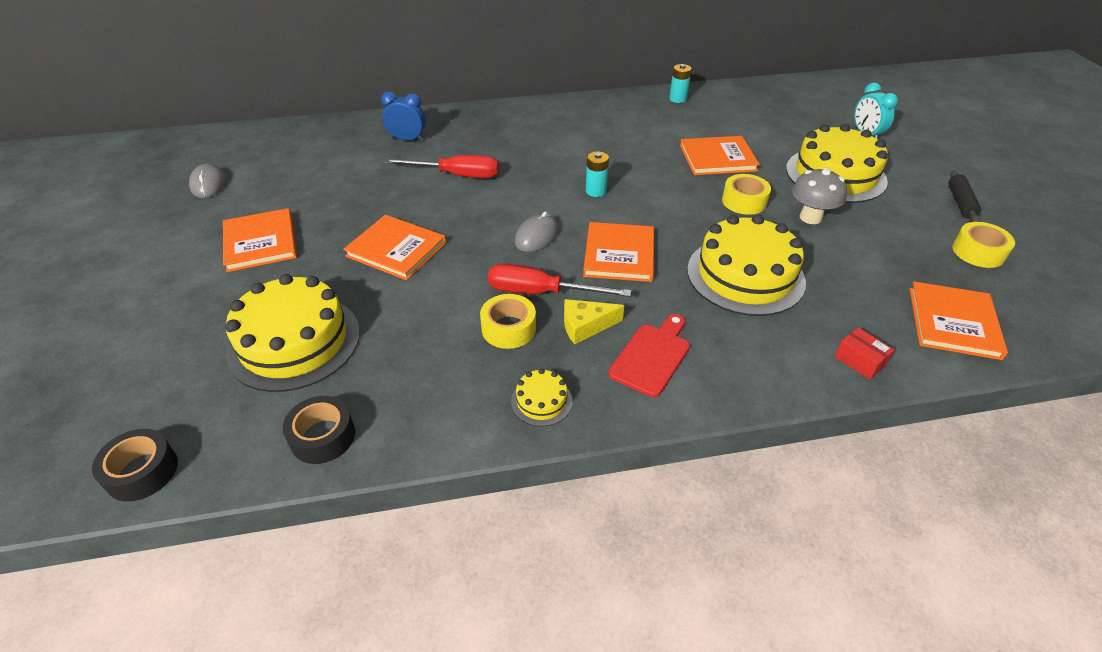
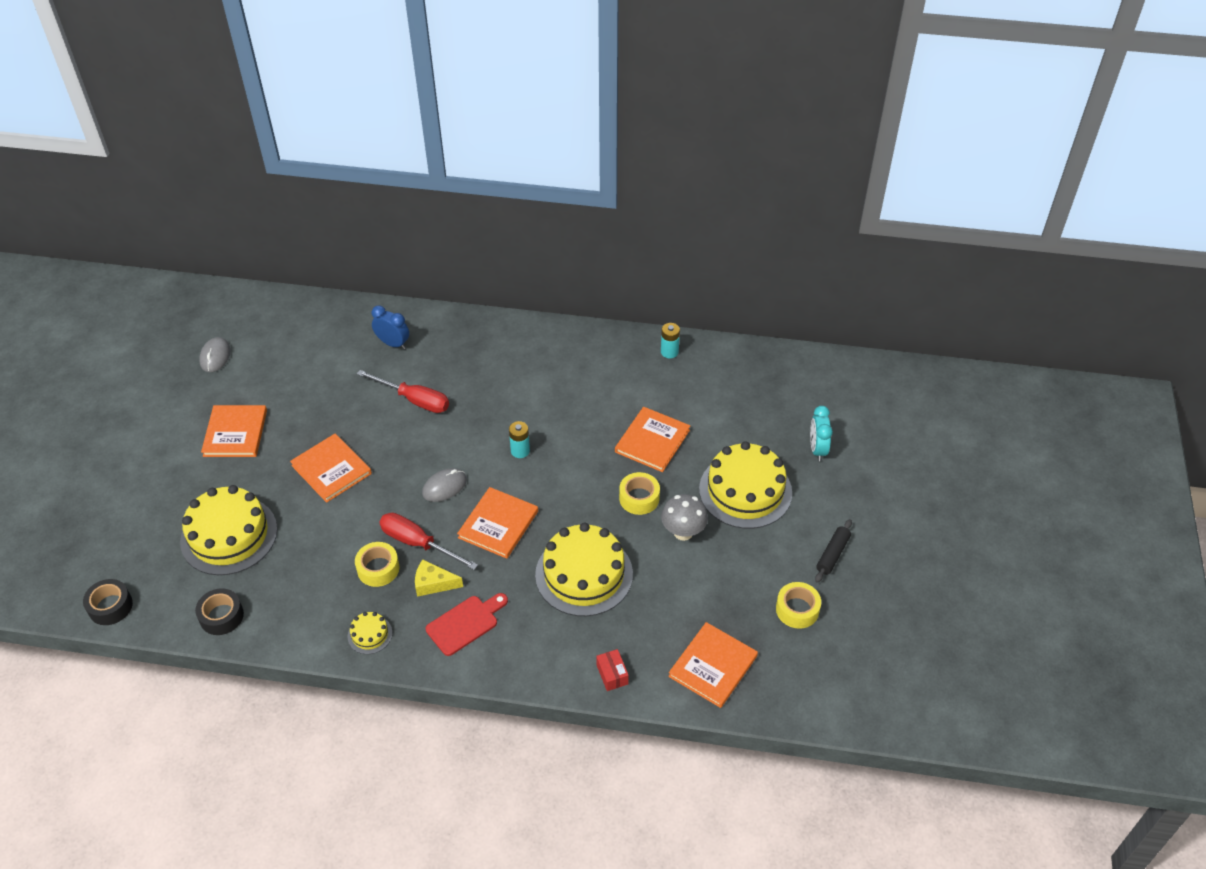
camera: 20 degrees right, 5 degrees up
orange book [680,136,760,175] -> orange book turned 75 degrees counterclockwise [615,407,690,472]

